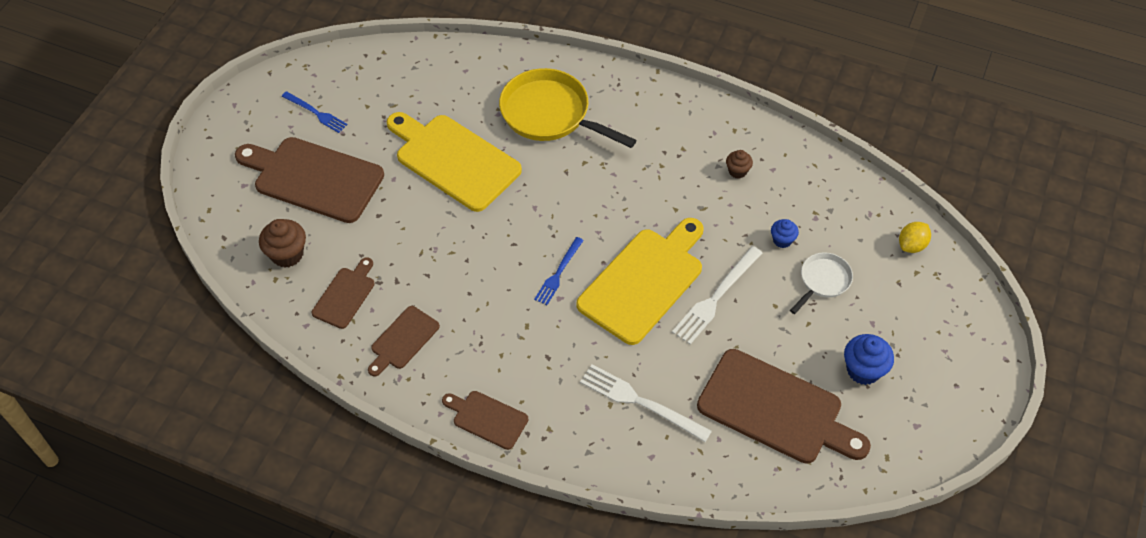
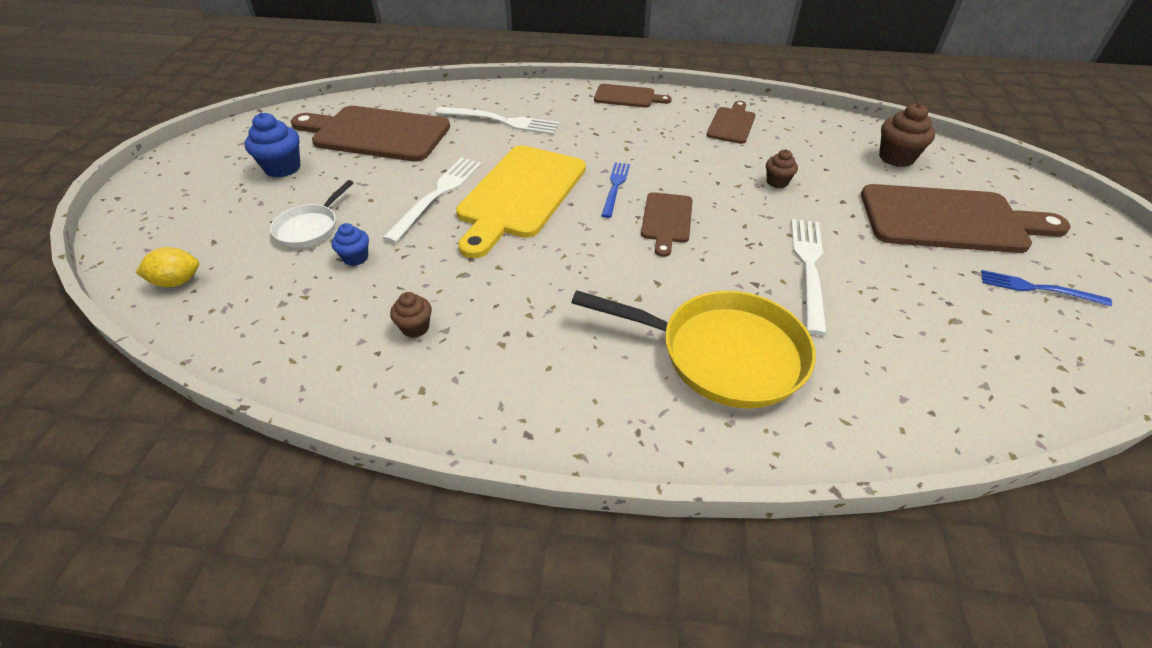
camera: 165 degrees right, 10 degrees down
brown cutting board [312,257,375,329] -> brown cutting board moved to [641,192,693,257]
yellow cutting board [387,112,522,212] -> white fork [791,219,827,335]
yellow lemon [899,222,931,253] -> yellow lemon turned 45 degrees clockwise [136,247,199,287]
none -> brown cupcake [766,149,798,188]

